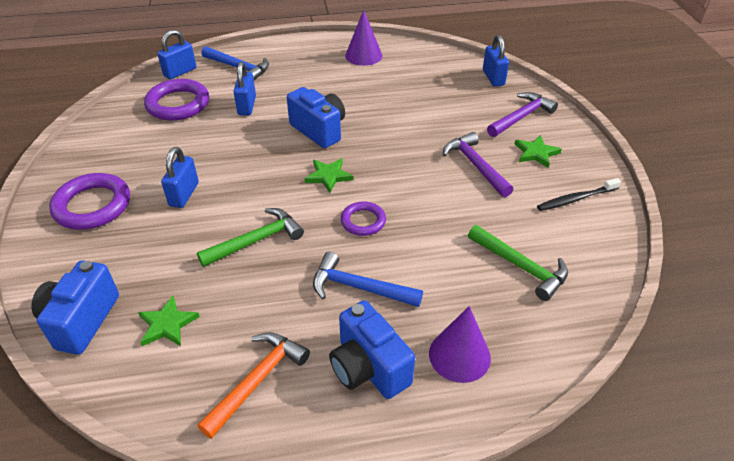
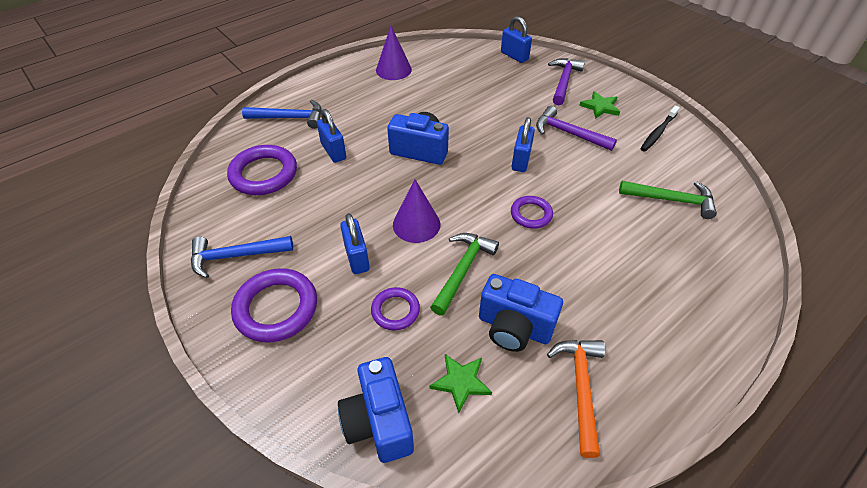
camera: 30 degrees left, 5 degrees up
blue padlock [157,30,196,79] -> blue padlock moved to [512,117,535,172]
green star [304,158,353,193] -> none
blue hammer [313,252,423,307] -> blue hammer moved to [191,236,293,278]
blue camera [329,301,415,399] -> blue camera moved to [479,274,563,352]
purple cone [429,306,491,383] -> purple cone moved to [393,179,440,243]
none -> purple ring [371,287,420,331]

